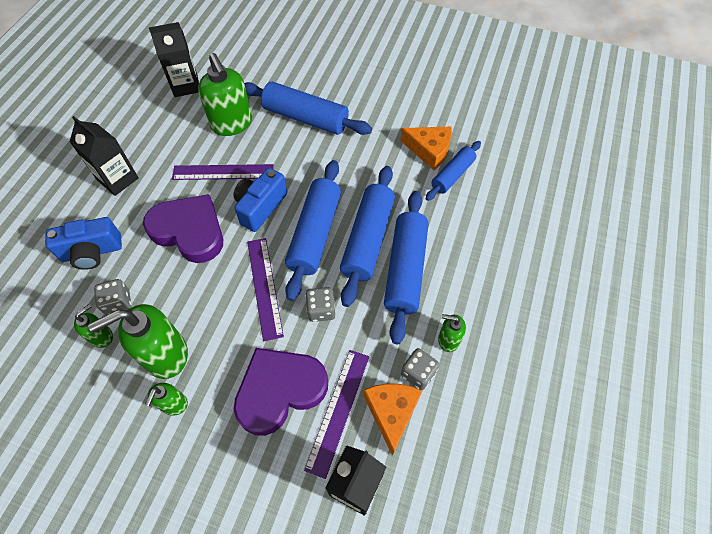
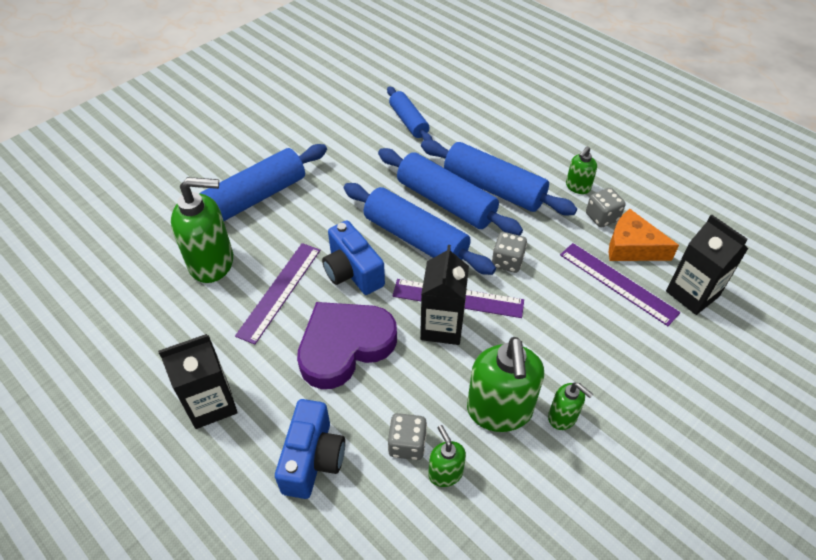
camera: 65 degrees left, 10 degrees down
black carton [149,22,199,97] -> black carton moved to [420,245,469,345]
purple heart [234,348,328,436] -> none
orange cheese [400,126,452,170] -> none

